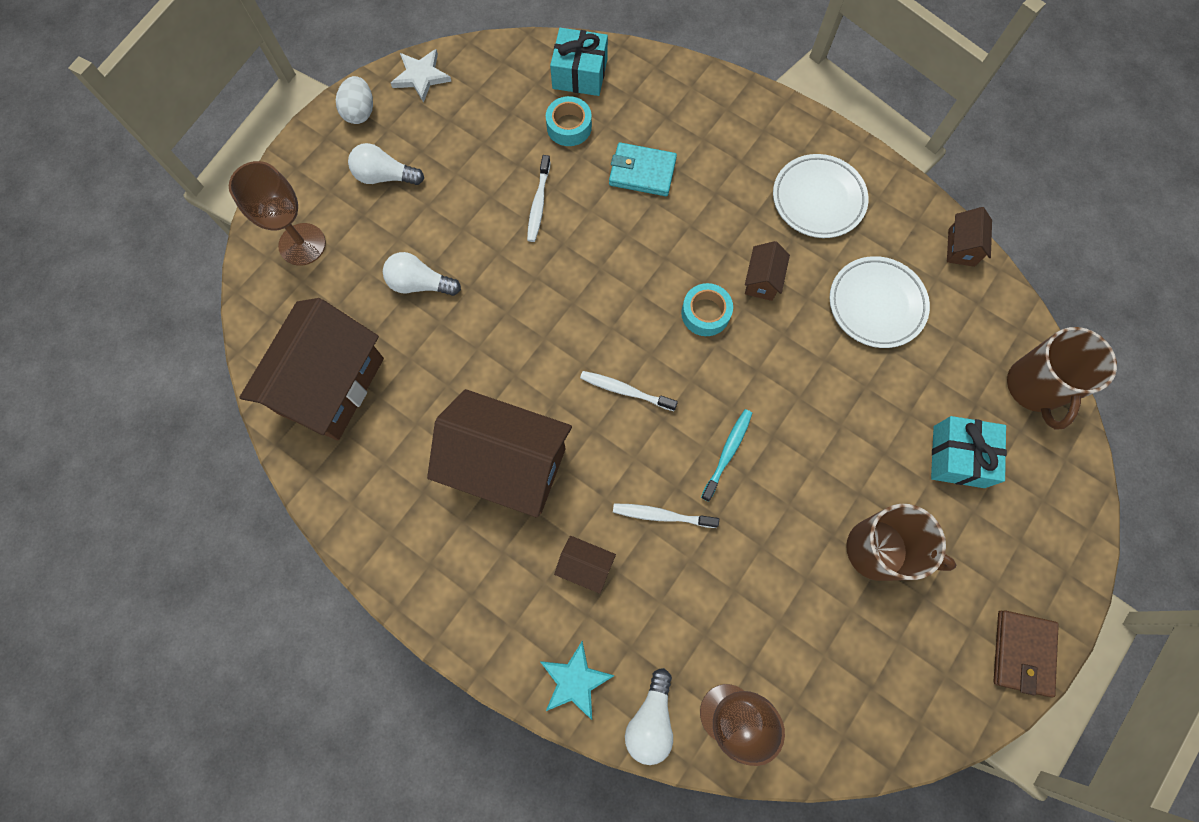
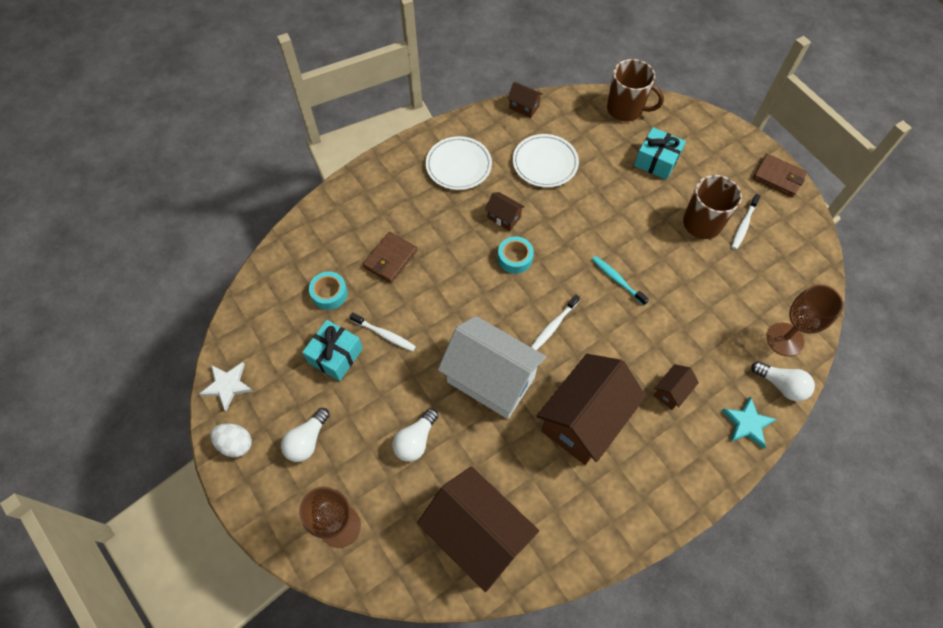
camera: 70 degrees left, 10 degrees down
turquoise gift [550,28,608,96] -> turquoise gift moved to [302,320,363,381]
turquoise wallet [609,142,677,196] -> brown wallet [363,232,417,283]
white toothbrush [613,503,719,528] -> white toothbrush moved to [731,194,761,250]
none -> white house [438,316,546,419]

